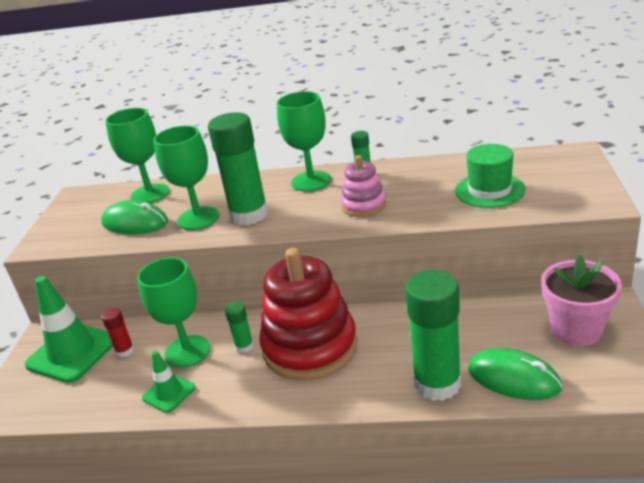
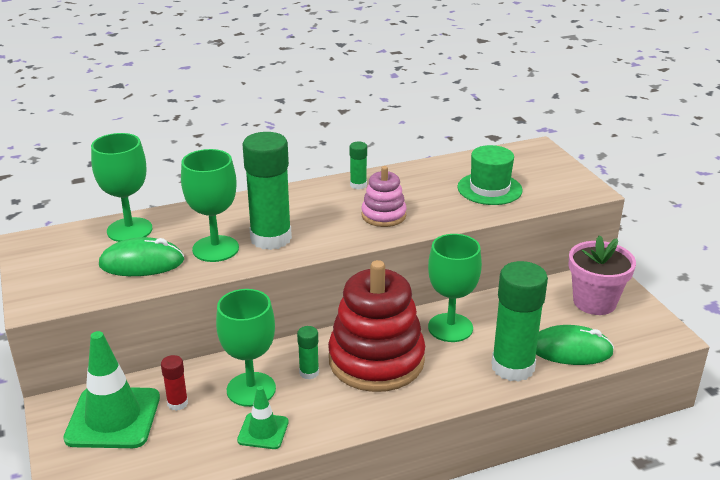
camera: 30 degrees left, 0 degrees up
green goblet [277,91,331,191] -> green goblet moved to [428,234,482,342]

